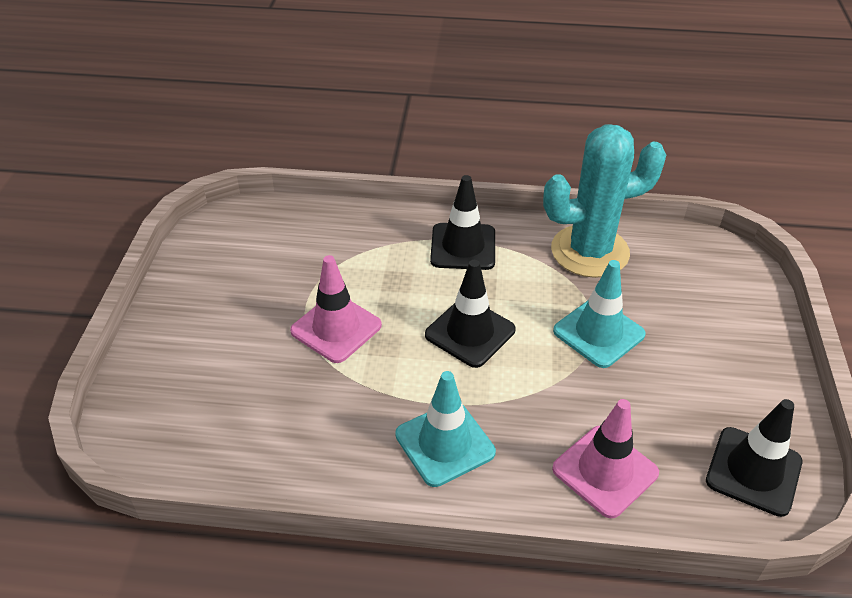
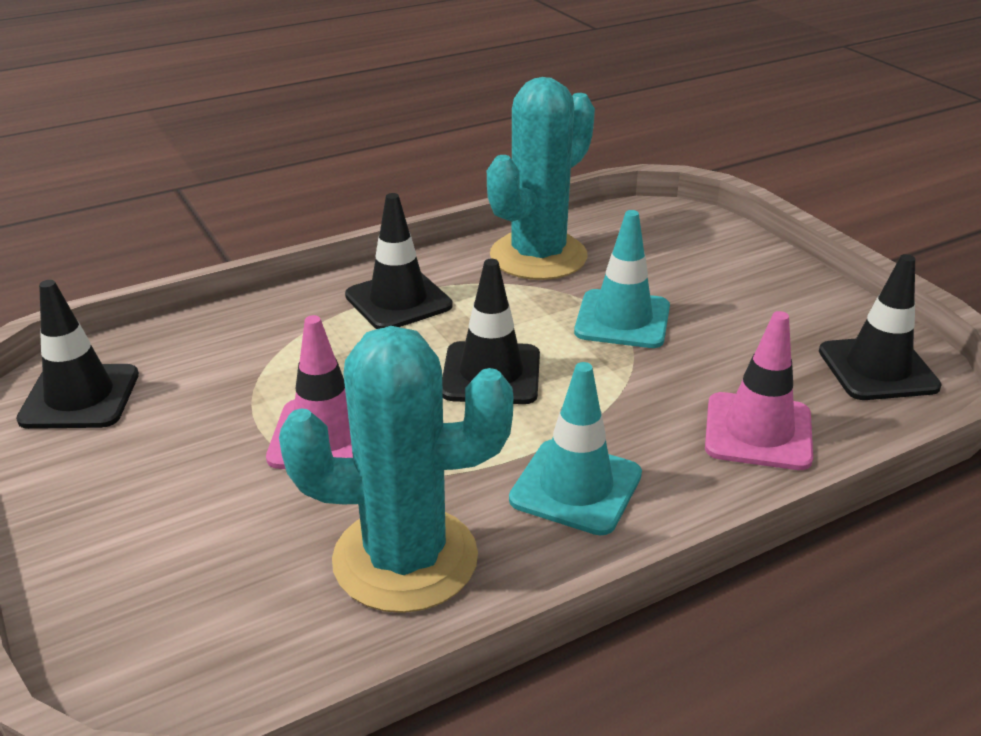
camera: 35 degrees left, 10 degrees down
none -> black traffic cone [16,280,139,429]
none -> turquoise cactus [279,326,513,613]

